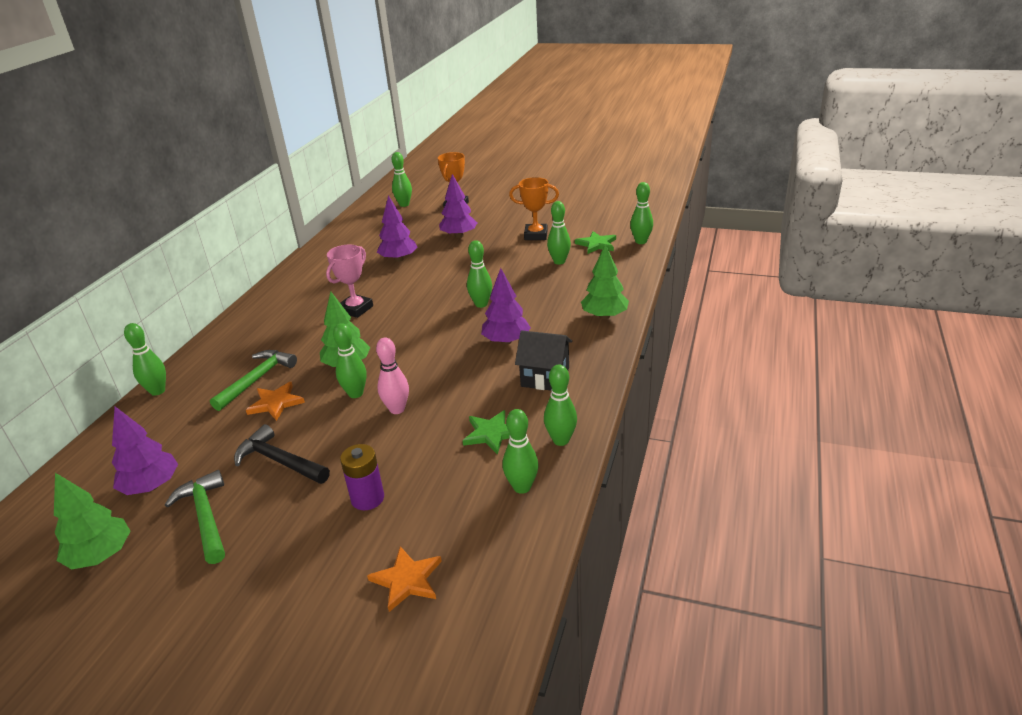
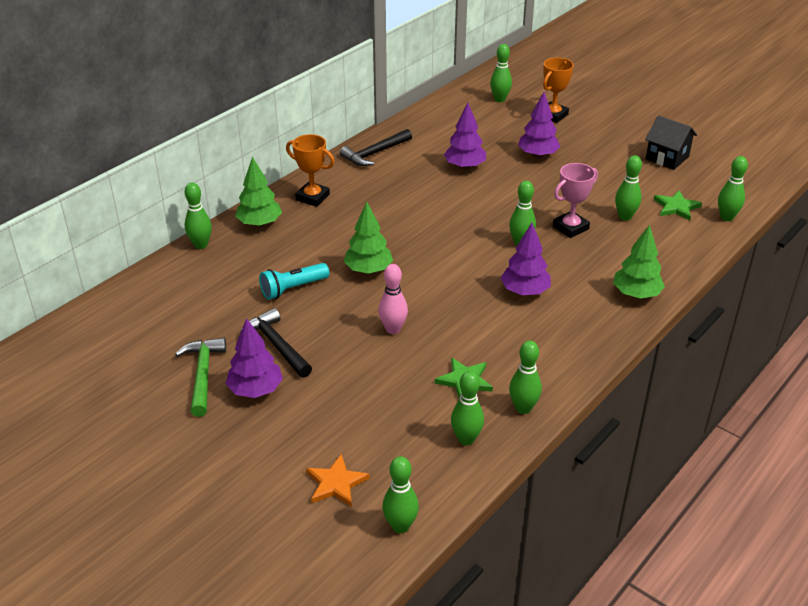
camera: 20 degrees right, 5 degrees up
green tree [54,473,130,569] -> green tree moved to [235,157,282,227]
purple tree [112,407,178,495] -> purple tree moved to [225,318,283,398]
green hammer [210,350,297,411] -> none
orange star [246,382,305,421] -> turquoise flashlight [259,263,329,300]
pink trophy [326,245,373,318] -> pink trophy moved to [553,163,598,238]
green bowling pin [333,323,367,398] -> green bowling pin moved to [382,456,419,533]
purple battery [340,444,384,510] -> none
orange trophy [509,177,559,240] -> orange trophy moved to [286,134,335,207]
black house [515,330,573,391] -> black house moved to [645,115,697,170]
none -> black hammer [340,129,412,166]

